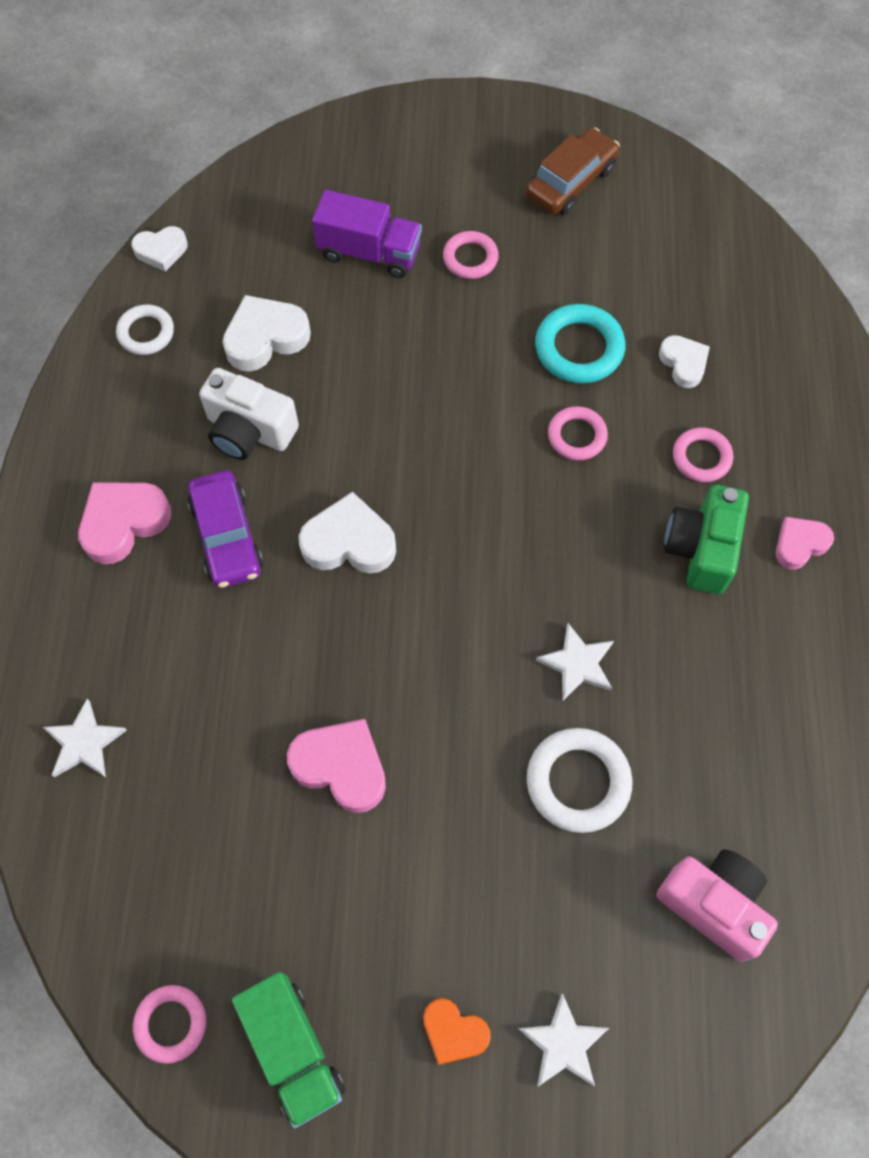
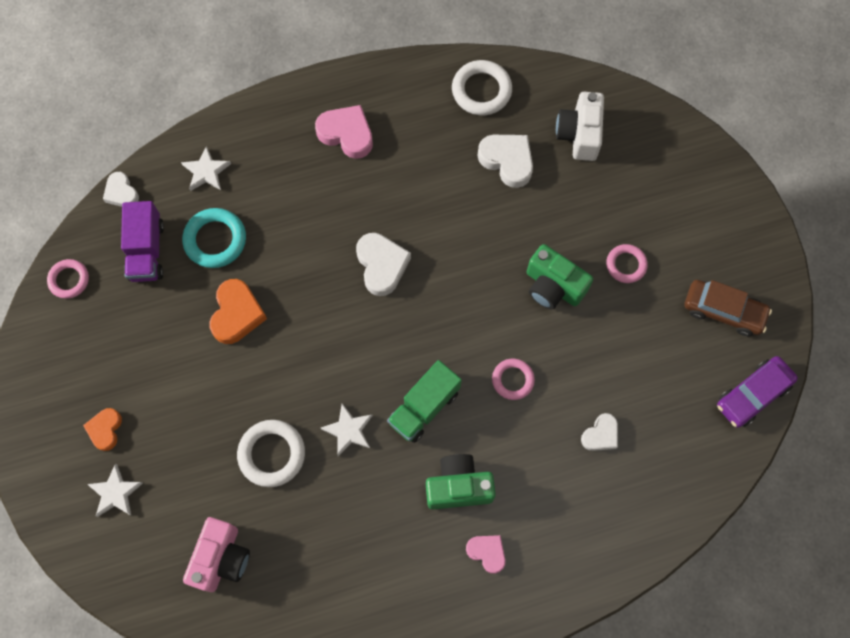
camera: 70 degrees right, 5 degrees up
white ring [116,304,174,355] -> white ring [452,60,512,115], size x1.56
white heart [131,226,188,272] -> white heart moved to [103,172,139,207]
purple car [188,470,263,588] -> purple car moved to [717,356,798,428]
white camera [199,368,299,460] -> white camera moved to [556,92,604,161]
green truck [232,972,345,1129] -> green truck moved to [387,360,462,443]
pink heart [287,719,386,813] -> orange heart [209,279,267,344]
purple truck [312,190,422,278] -> purple truck moved to [121,201,164,282]
turquoise ring [535,304,625,384] -> turquoise ring moved to [182,208,246,268]
pink ring [673,427,733,482] -> none
none -> green camera [527,244,593,310]

